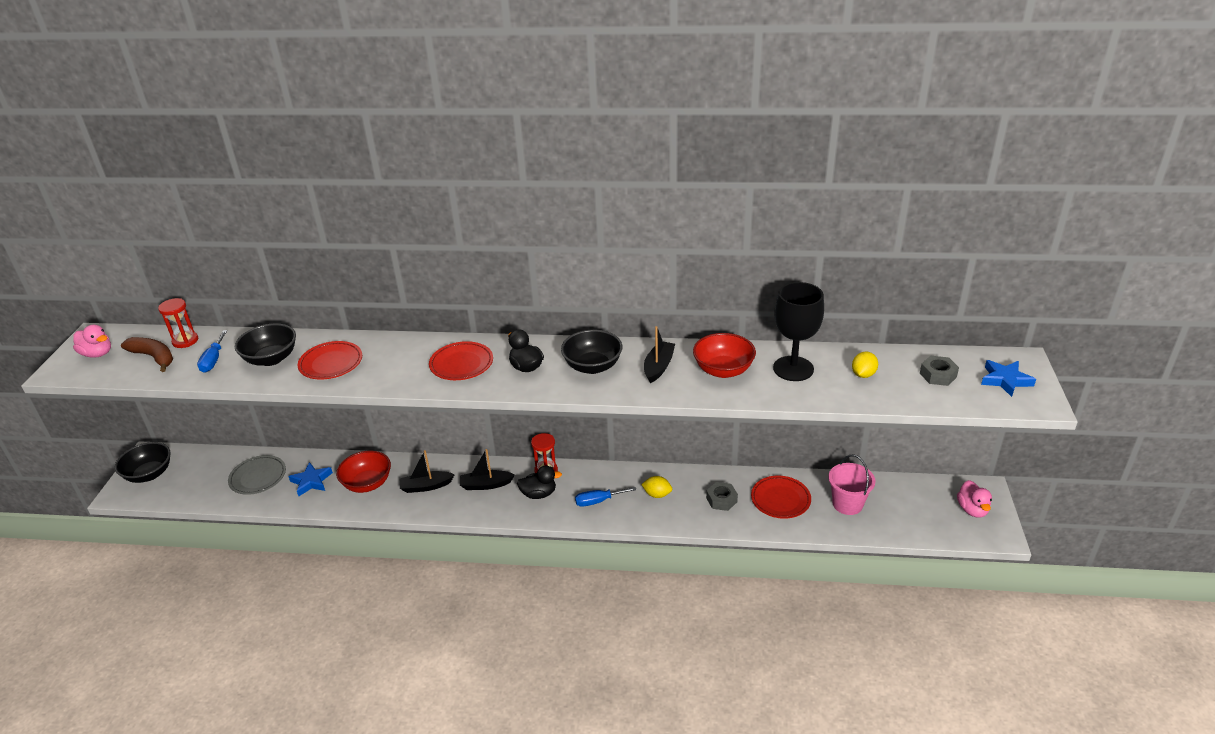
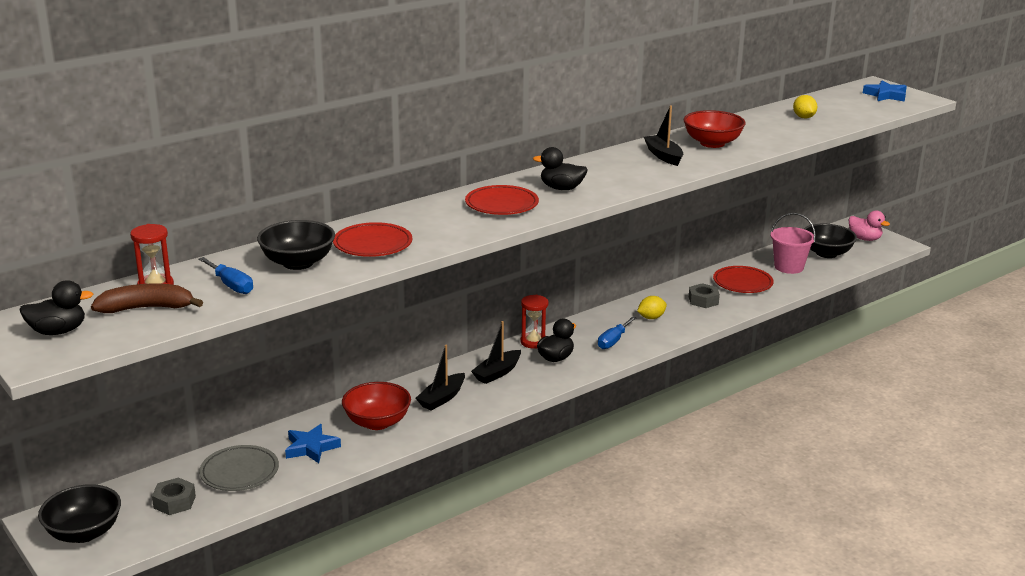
camera: 45 degrees left, 10 degrees down
pink duck [73,325,111,358] -> black duck [19,280,93,335]
black bowl [561,330,622,374] -> black bowl moved to [804,224,857,258]
black goblet [773,282,824,381] -> none
grey nut [920,356,959,386] -> grey nut moved to [152,477,196,515]

